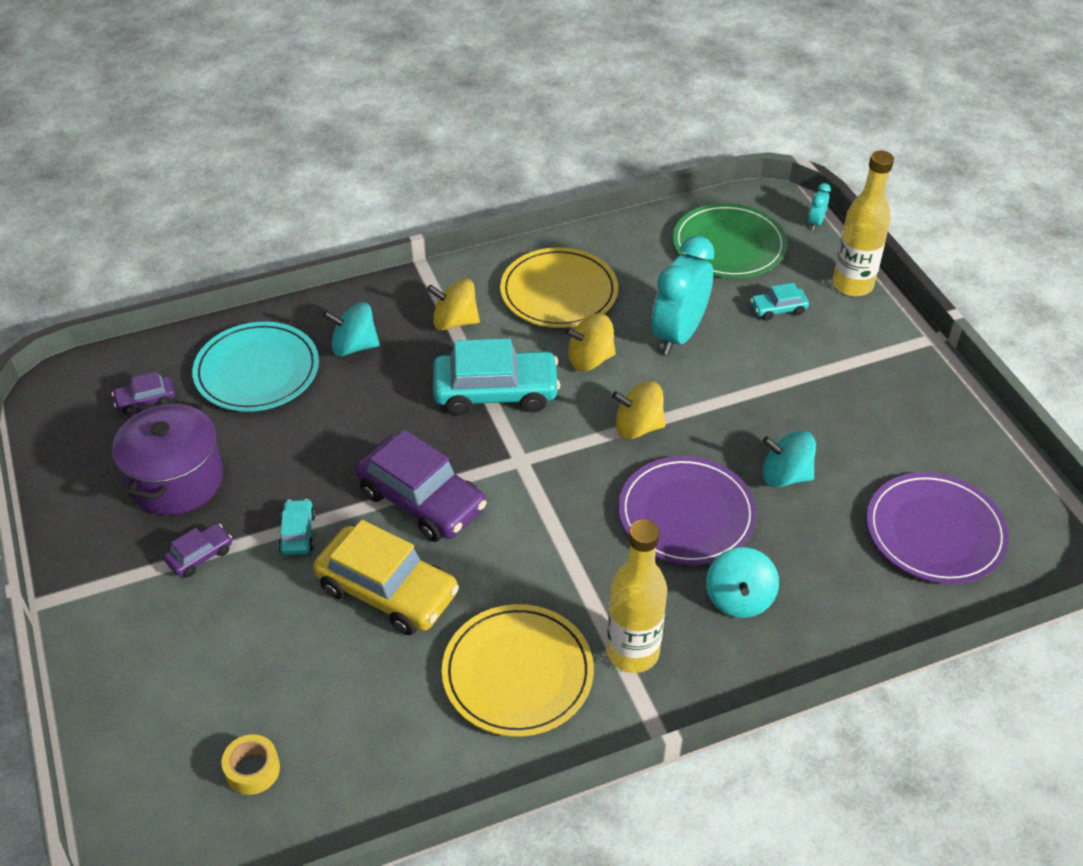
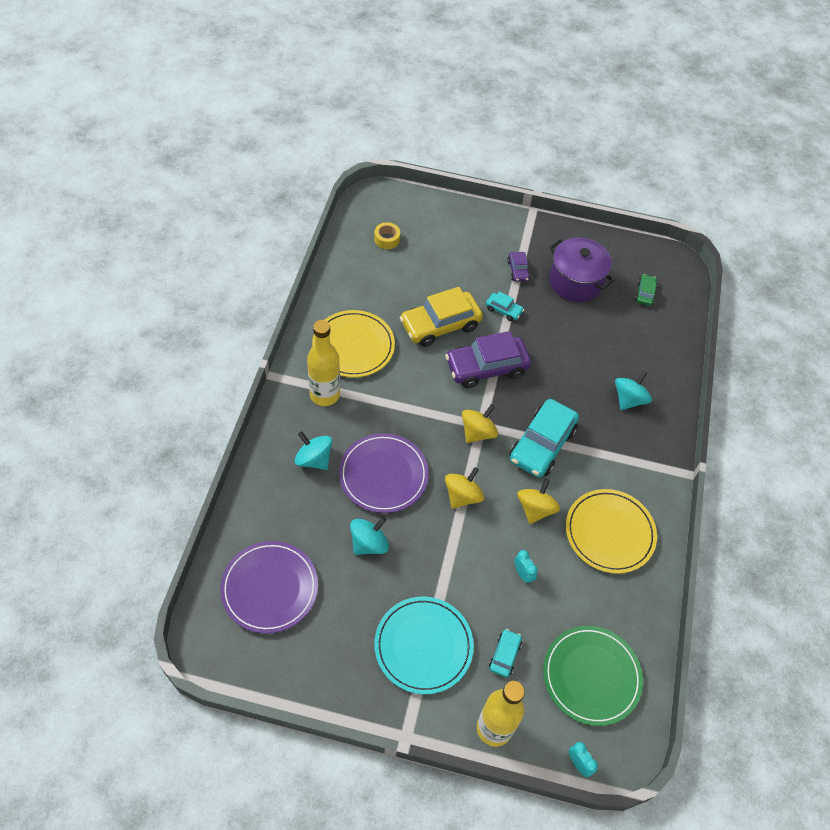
camera: 120 degrees right, 10 degrees up
purple car [112,372,175,415] -> green car [635,274,658,306]
turquoise plate [192,322,319,412] -> turquoise plate moved to [374,597,474,694]
yellow spinning top [427,279,480,330] -> yellow spinning top moved to [462,405,498,443]
turquoise clock [652,236,715,355] -> turquoise clock [514,550,538,584], size x0.43

